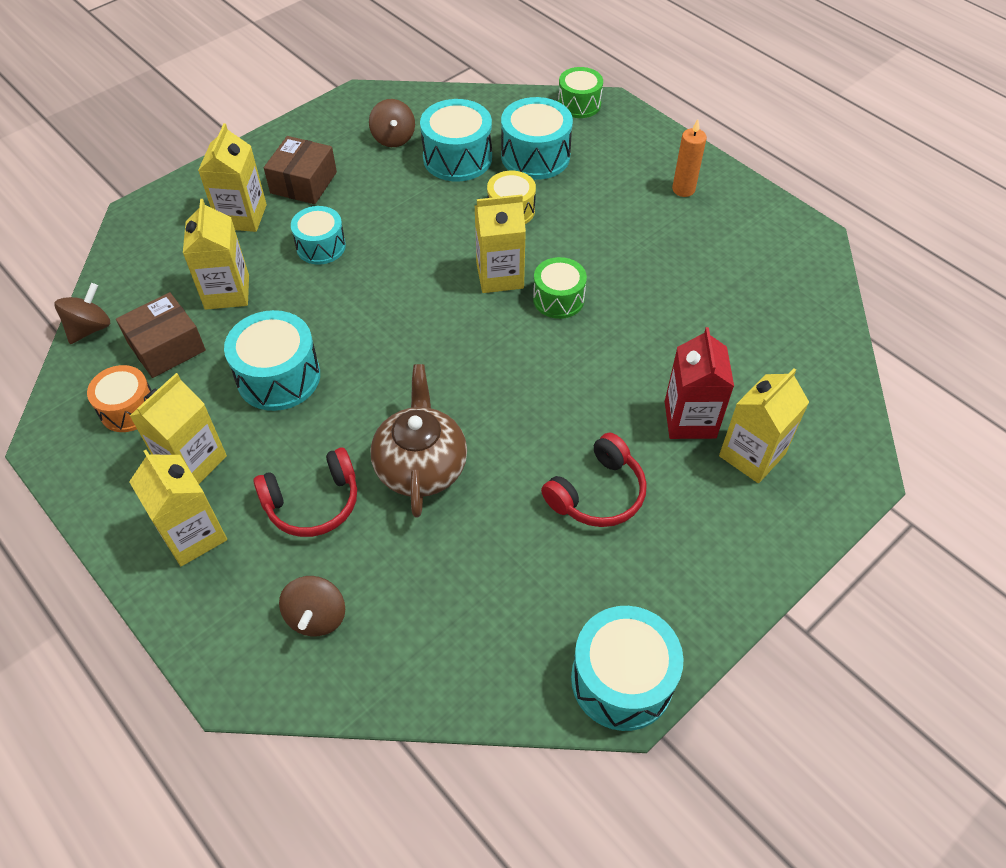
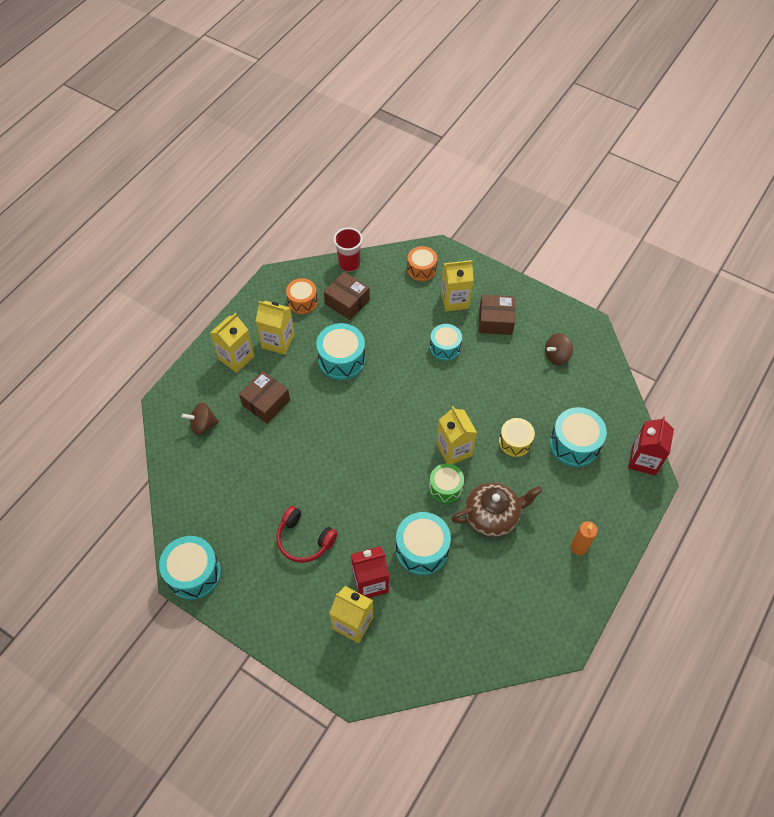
camera: 75 degrees right, 5 degrees up
brown spinning top [55,283,110,344] -> red cup [333,228,363,272]
yellow carton [183,199,249,310] -> none
red headphones [254,448,357,537] -> brown box [239,371,290,423]
brown teapot [370,364,467,517] -> brown teapot moved to [451,482,543,537]
turquoise drum [420,99,492,182] -> turquoise drum moved to [396,512,451,575]
green drum [558,67,603,118] -> red carton [628,416,674,476]
none -> orange drum [407,246,437,281]

